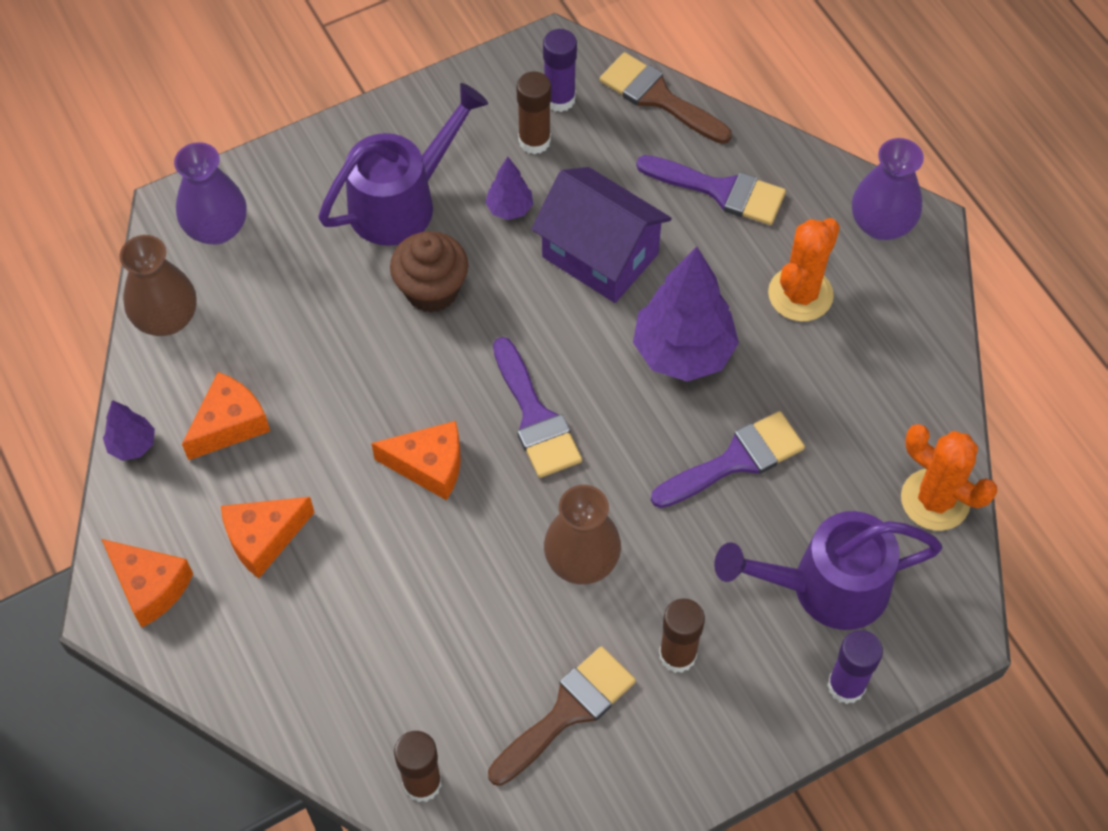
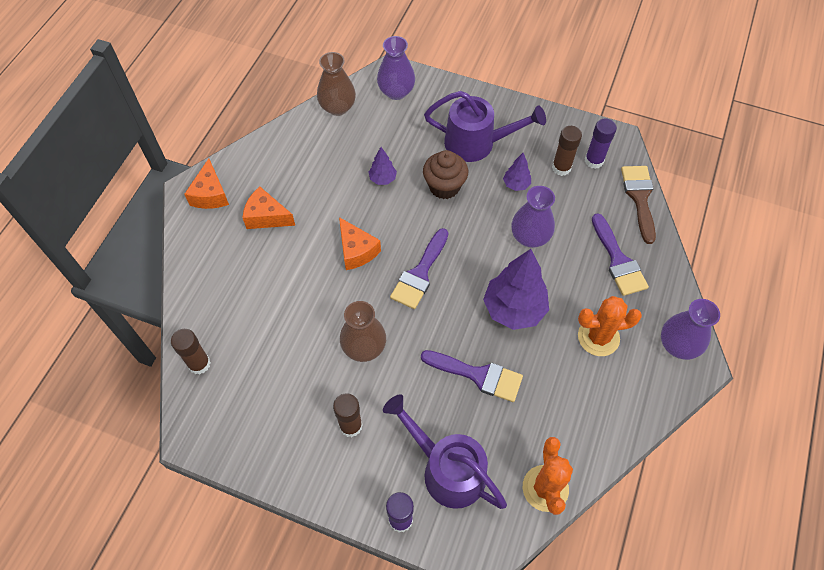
camera: 50 degrees right, 0 degrees up
purple tree [103,400,155,461] -> purple tree moved to [369,147,397,185]
orange cheese [182,372,270,460] -> none
brown brush [488,646,636,786] -> none
purple house [531,167,672,303] -> purple vase [511,186,555,248]

